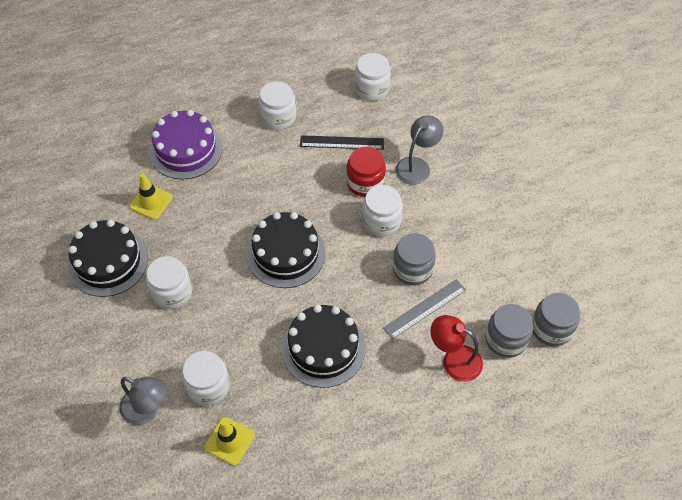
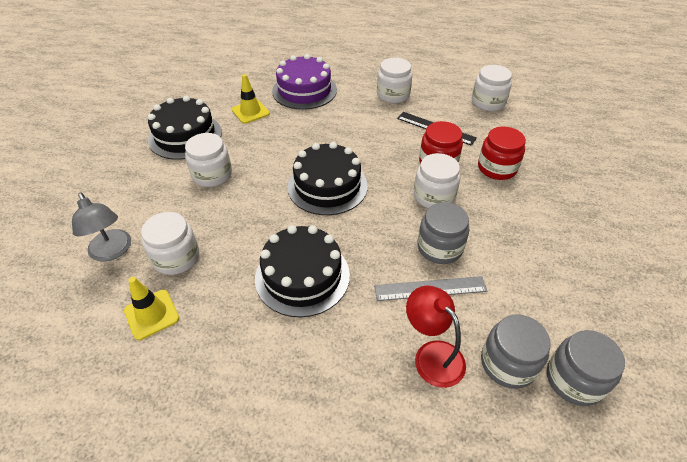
camera: 30 degrees right, 10 degrees down
grey lamp [396,116,443,185] -> red jar [478,126,526,180]

